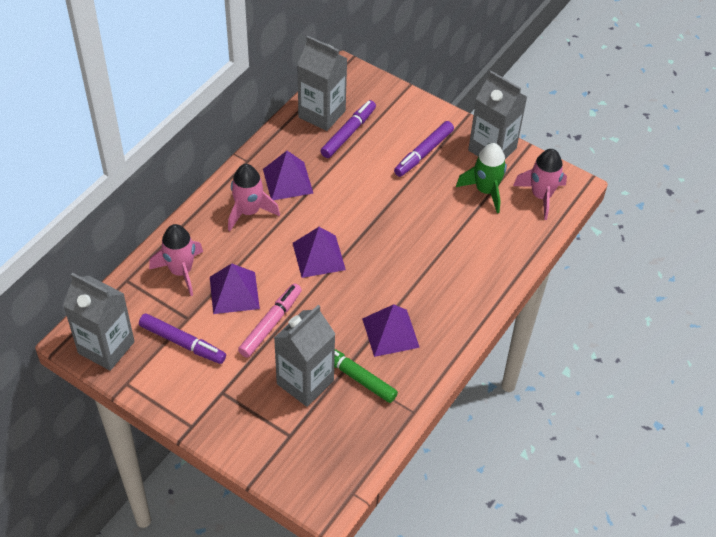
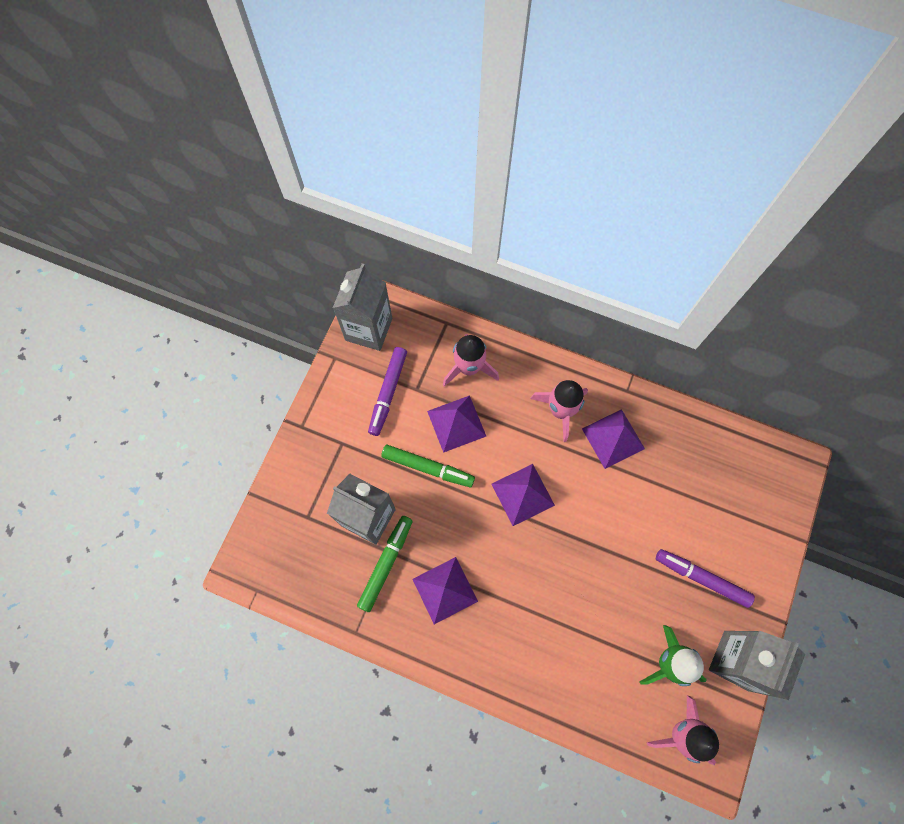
camera: 80 degrees right, 20 degrees up
pink marker [238,283,302,358] -> green marker [381,445,475,487]
grey carton [297,36,348,131] -> none
purple marker [321,100,376,158] -> none

